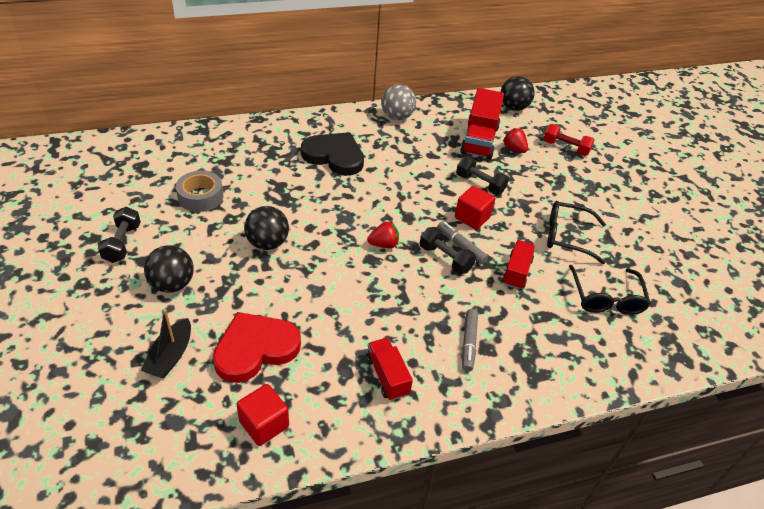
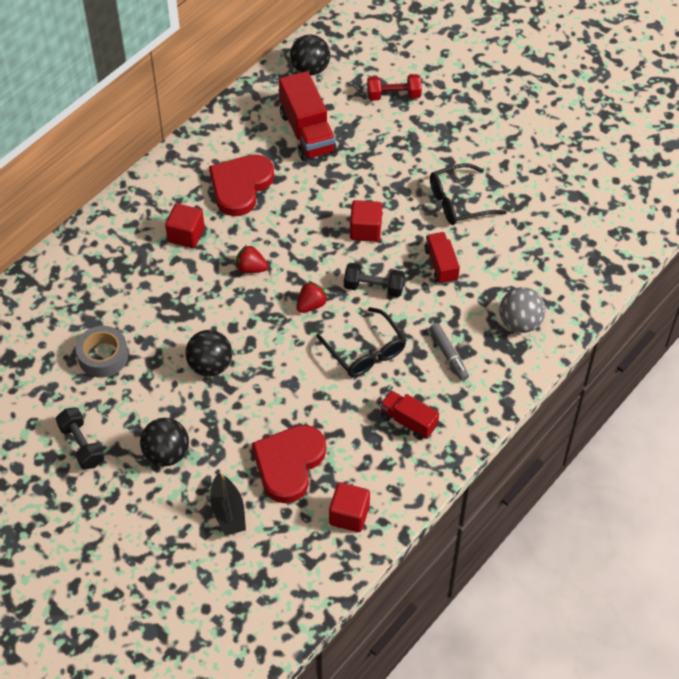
camera: 30 degrees left, 10 degrees up
black heart [301,132,364,176] -> red cube [165,203,205,248]
grey ball [381,84,416,120] -> grey ball moved to [499,287,546,333]
grey marker [437,221,488,264] -> none
black dumbbell [456,157,509,195] -> none
red strawberry [503,128,528,153] -> red strawberry moved to [236,245,269,273]
black glasses [569,265,651,315] -> black glasses moved to [316,307,406,377]
none -> red heart [209,154,274,216]

